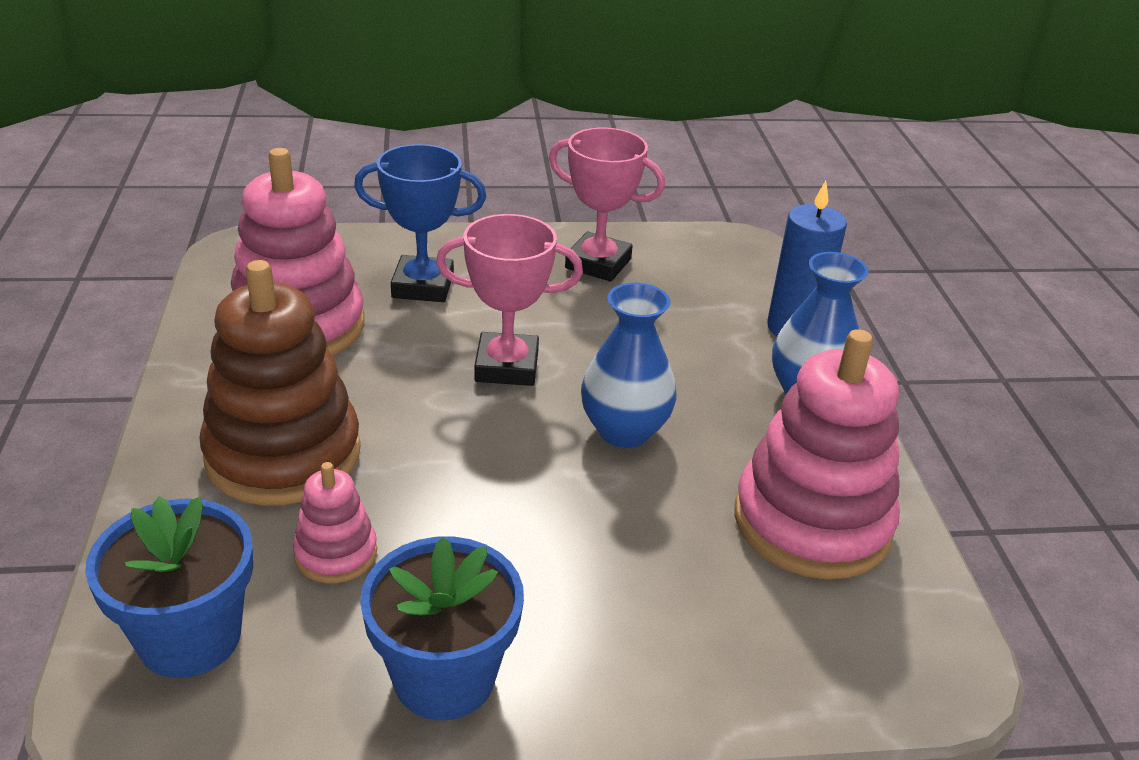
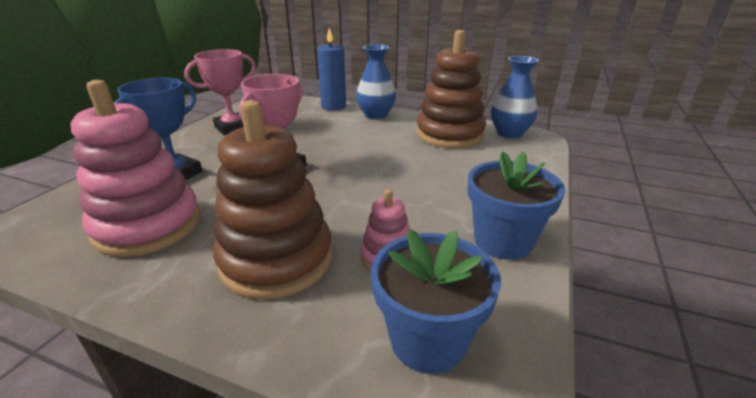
camera: 60 degrees left, 5 degrees down
blue vase [581,283,676,448] -> blue vase moved to [491,56,539,139]
pink stacking toy [734,329,900,579] -> brown stacking toy [416,30,486,148]

